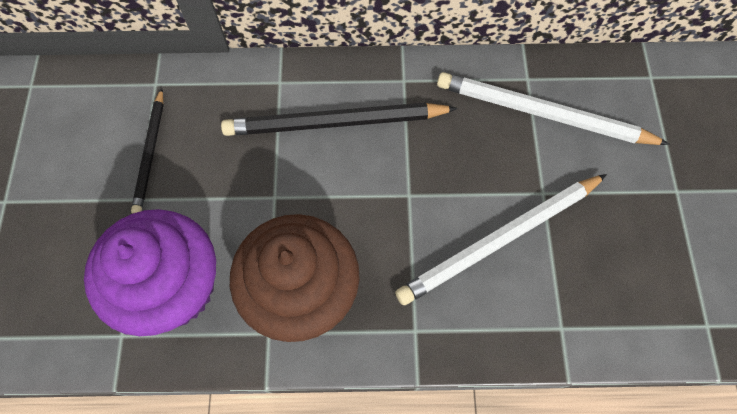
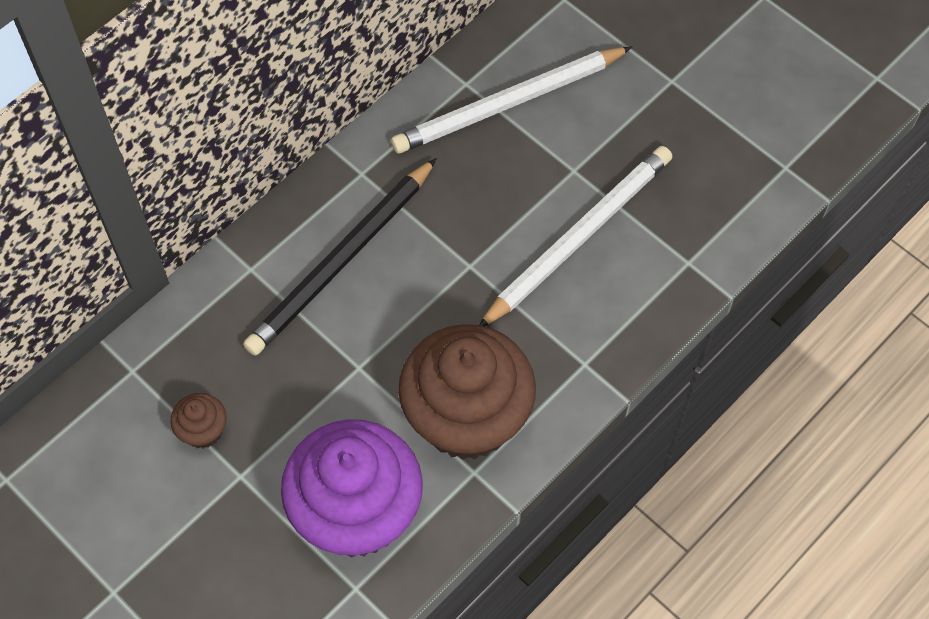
camera: 45 degrees left, 5 degrees down
black pencil [131,88,164,214] -> brown cupcake [170,393,227,448]
white pencil [395,174,607,305] -> white pencil turned 150 degrees counterclockwise [479,146,672,326]

